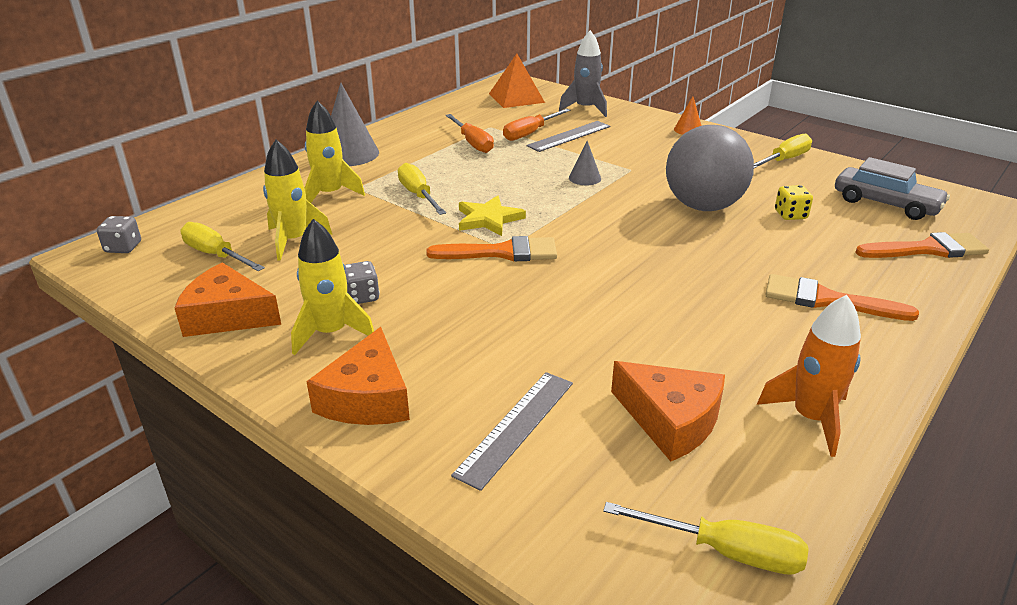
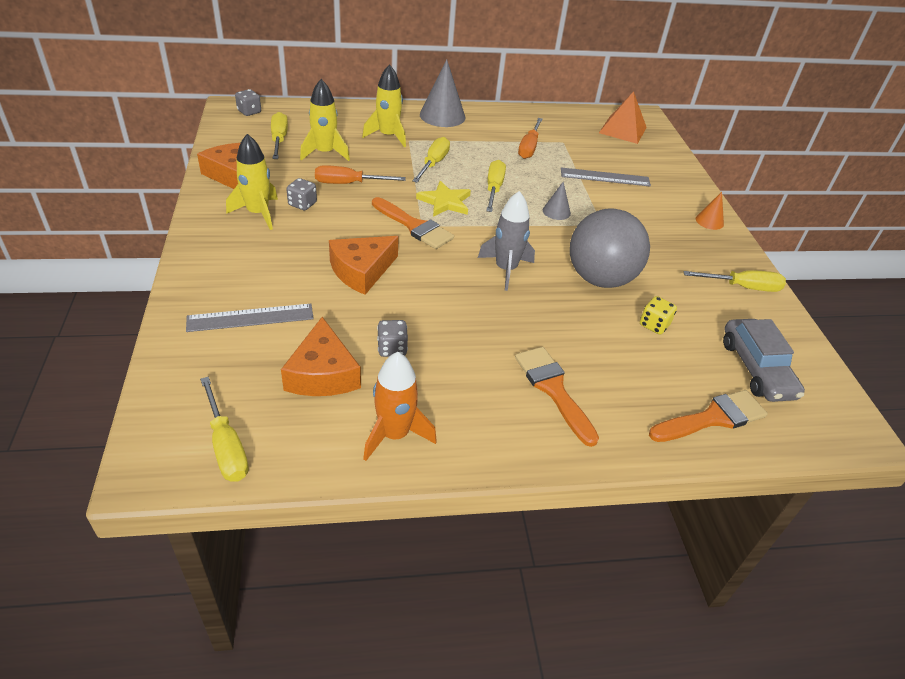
camera: 40 degrees right, 10 degrees up
orange cheese [306,327,410,425] -> orange cheese moved to [329,236,399,295]
orange screwdriver [503,108,571,141] -> orange screwdriver moved to [315,165,406,184]
grey rocket [559,30,607,117] -> grey rocket moved to [478,191,535,291]
orange brush [855,232,989,258] -> orange brush turned 60 degrees counterclockwise [649,390,768,442]
none -> grey dice [377,320,408,357]
none -> yellow screwdriver [486,160,506,212]

